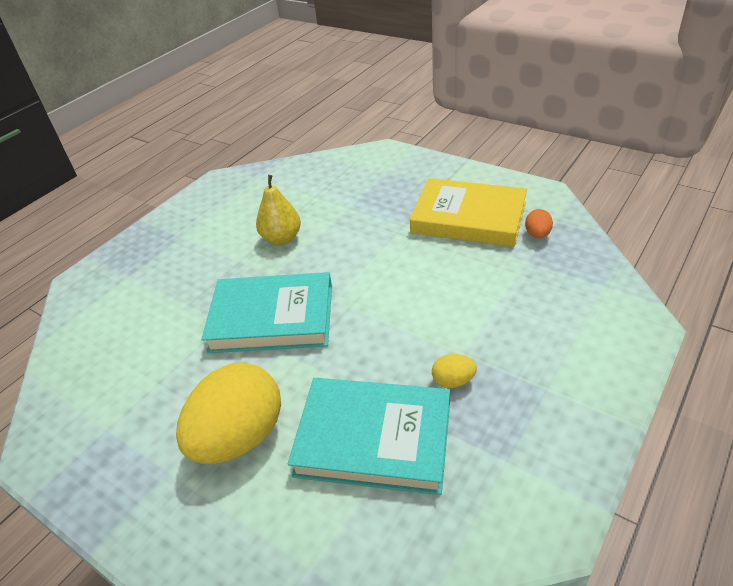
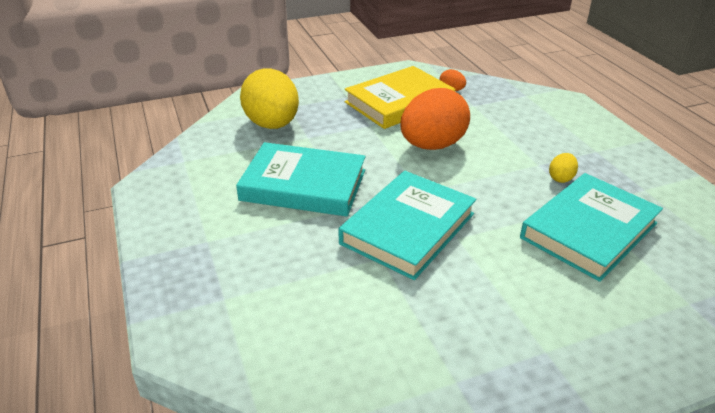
camera: 60 degrees left, 5 degrees down
yellow egg [176,362,281,464] -> yellow egg moved to [240,68,299,129]
yellow pear [256,175,301,245] -> turquoise book [236,142,366,217]
none -> orange egg [400,88,470,150]

